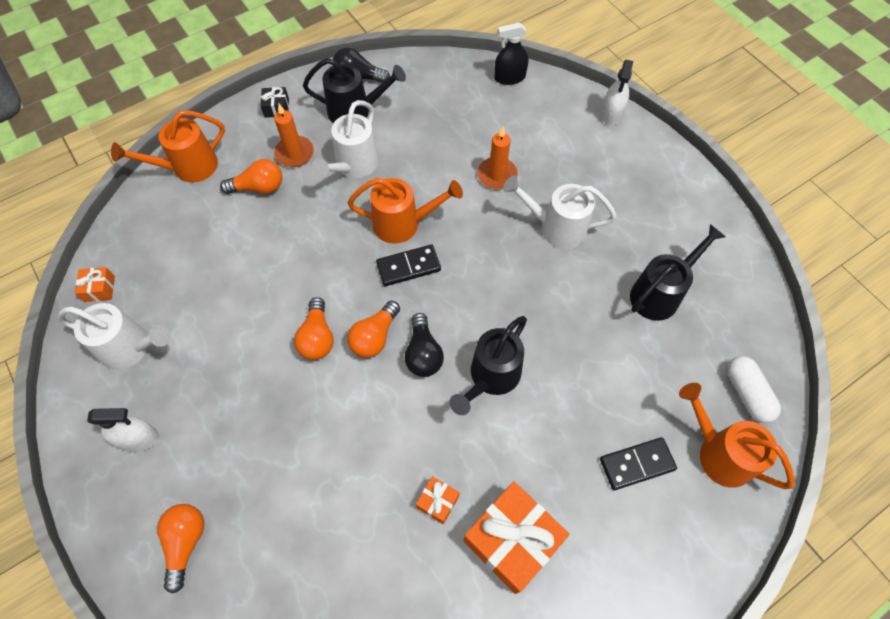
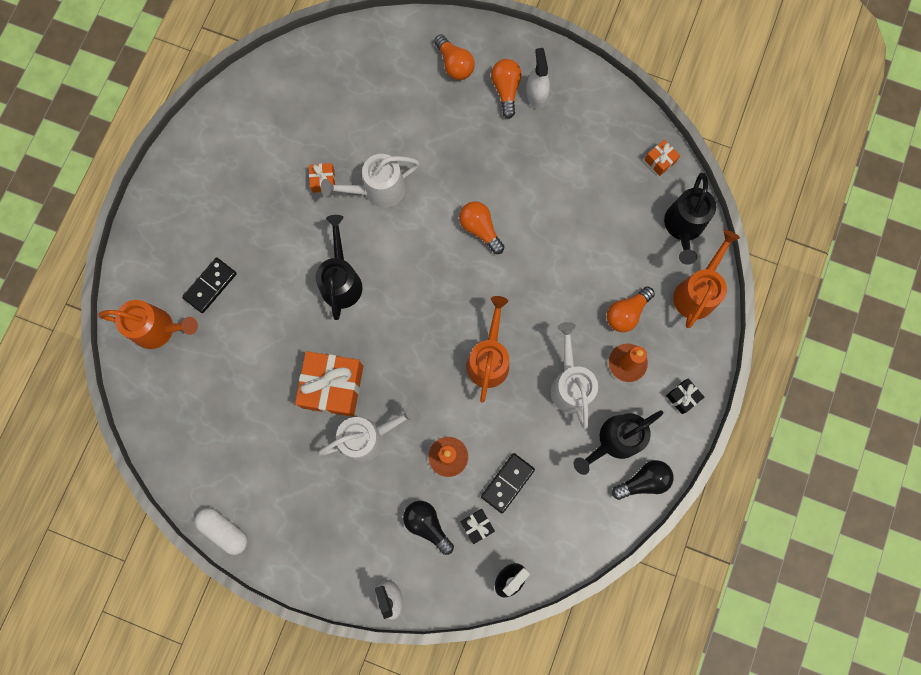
camera: 145 degrees right, 15 degrees up
white watering can [57,303,171,370] -> white watering can moved to [321,154,420,208]
white spray bottle [87,408,159,452] -> white spray bottle turned 120 degrees clockwise [526,48,550,109]
orange light bulb [347,301,400,358] -> orange light bulb moved to [491,59,522,119]
orange watering can [348,178,463,244] -> orange watering can turned 135 degrees clockwise [467,296,509,403]
black domino [376,245,441,286] -> black domino moved to [481,453,535,513]
black light bulb [405,313,444,377] -> black light bulb moved to [403,501,454,555]
orange gift [464,482,569,594] -> orange gift moved to [295,351,363,417]
black watering can [630,224,726,321] -> black watering can moved to [664,173,716,265]
white capsule [727,356,781,423] -> white capsule moved to [195,508,248,555]
none -> black gift [461,509,495,544]

